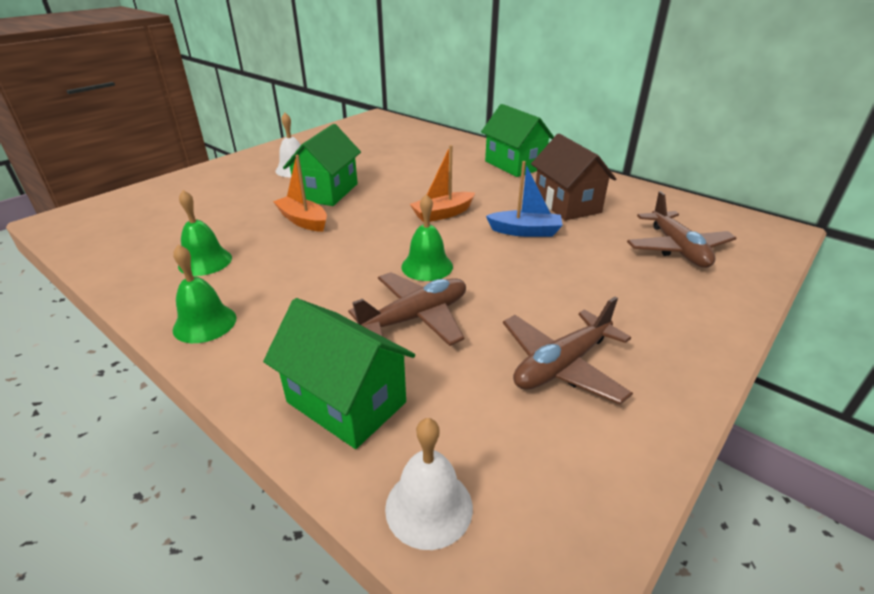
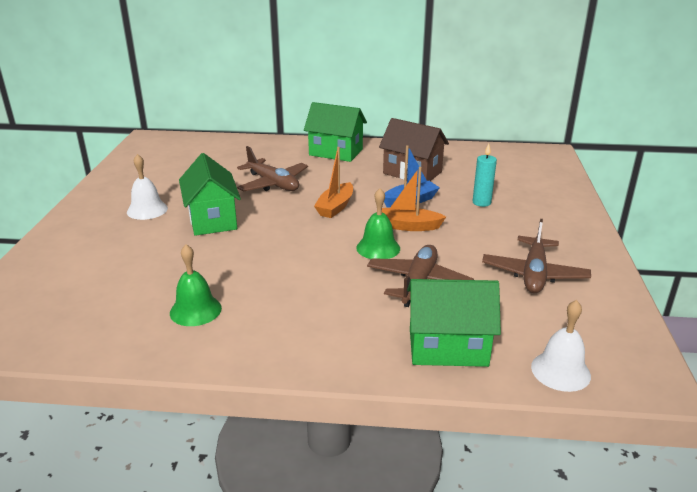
camera: 35 degrees left, 5 degrees down
green bell [173,244,236,343] -> none
orange boat [273,155,327,232] -> orange boat moved to [382,167,446,231]
brown plane [627,191,736,268] -> brown plane moved to [237,146,308,191]
none -> turquoise candle [473,144,497,207]

